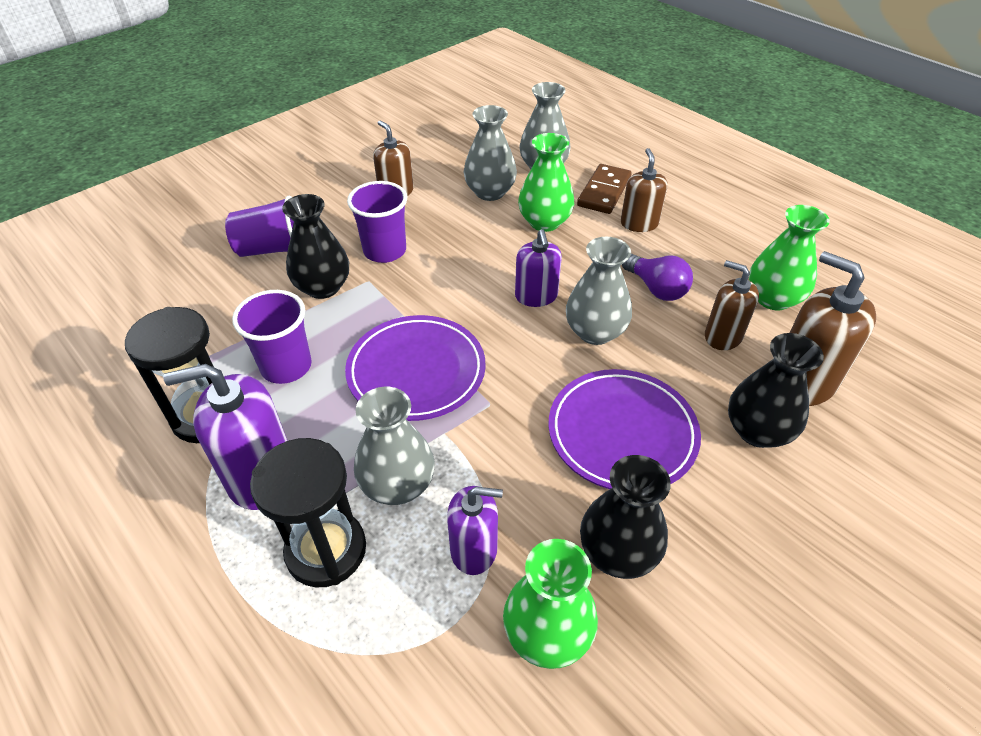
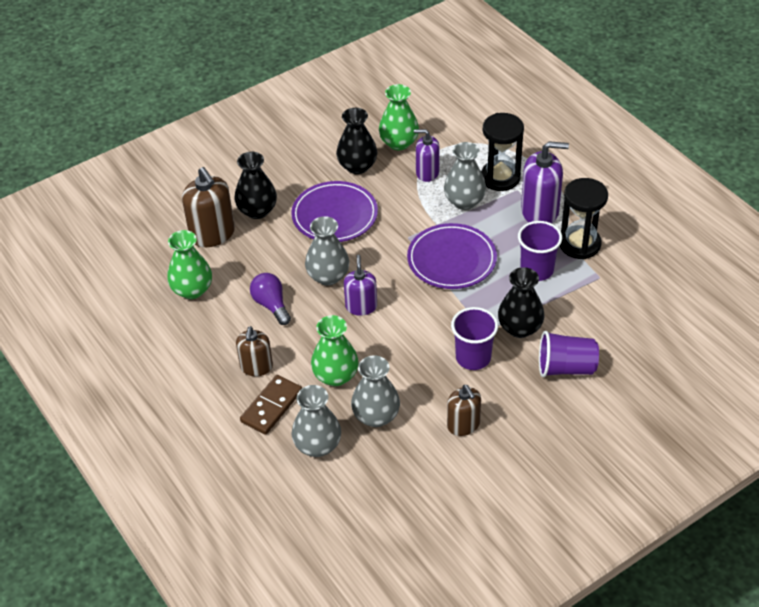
camera: 170 degrees left, 0 degrees up
brown soap dispenser [705,260,759,350] -> none

